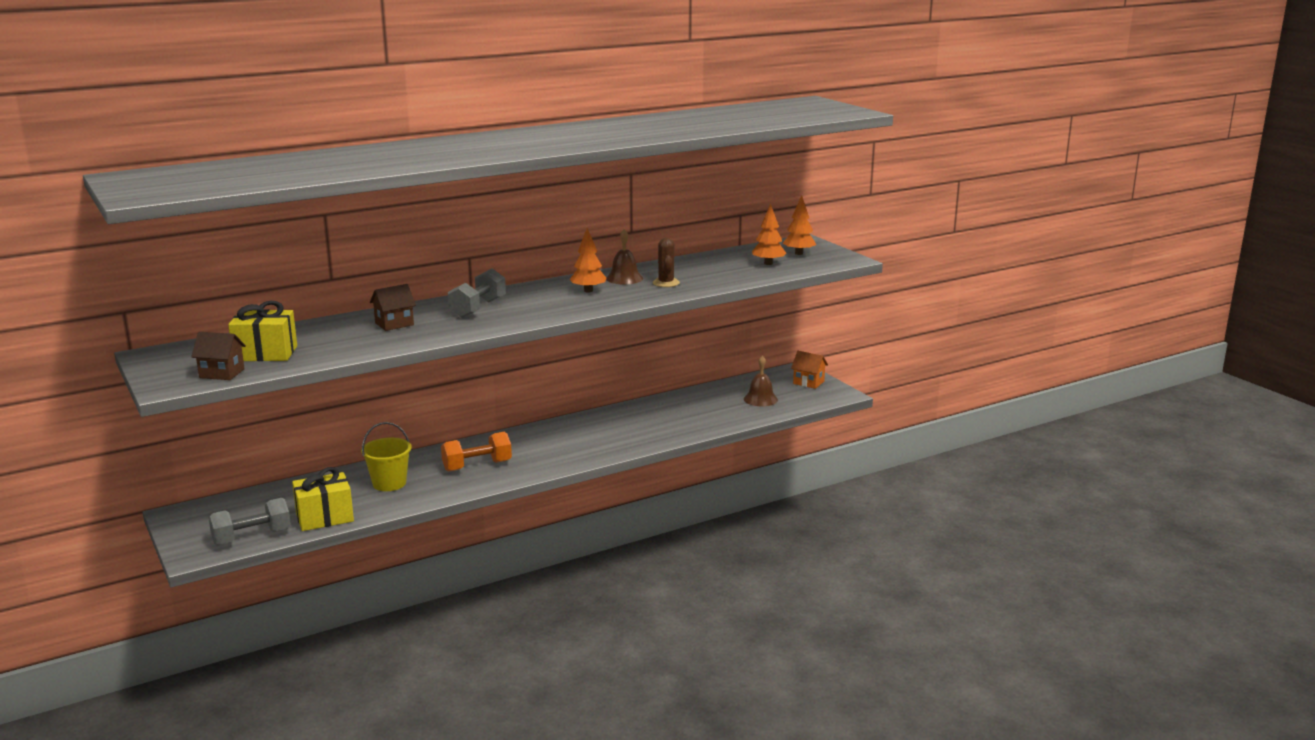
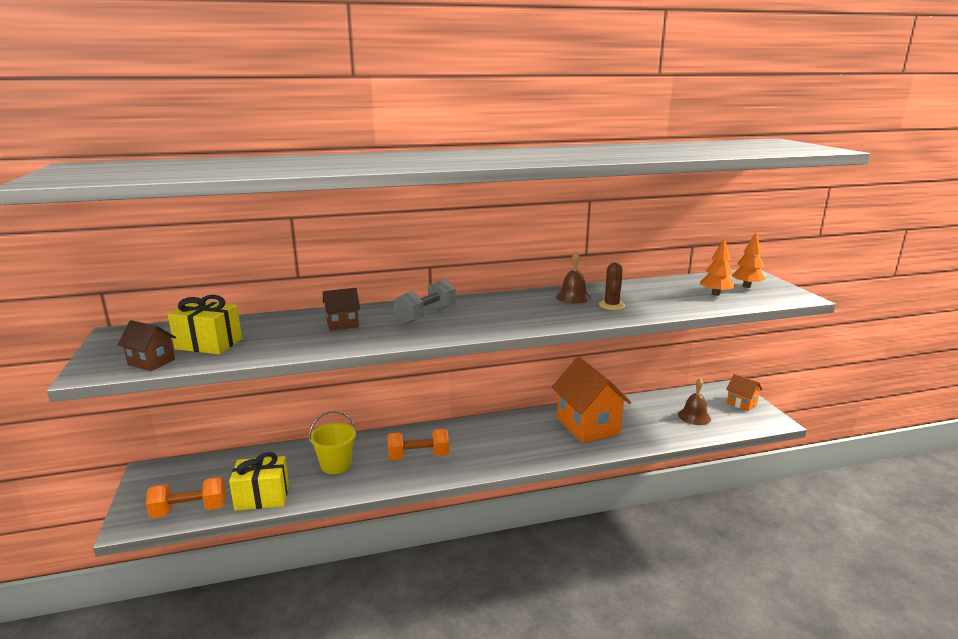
camera: 15 degrees right, 0 degrees up
grey dumbbell [208,498,291,546] -> orange dumbbell [146,476,226,518]
orange tree [570,228,606,292] -> none
none -> orange house [552,357,631,443]

